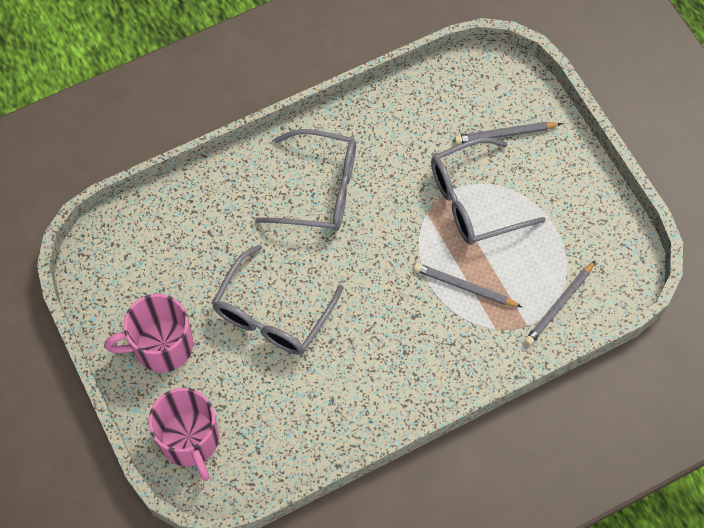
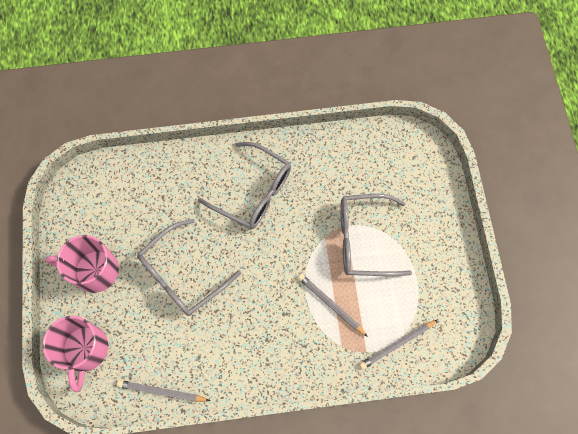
camera: 20 degrees right, 5 degrees up
grey pencil [455,122,562,144] -> grey pencil moved to [117,380,210,402]

